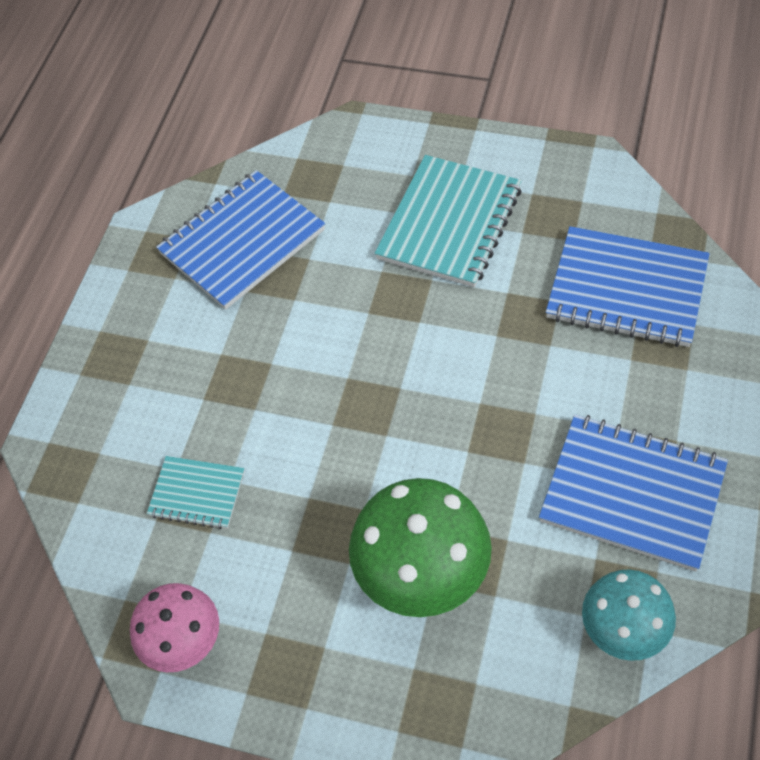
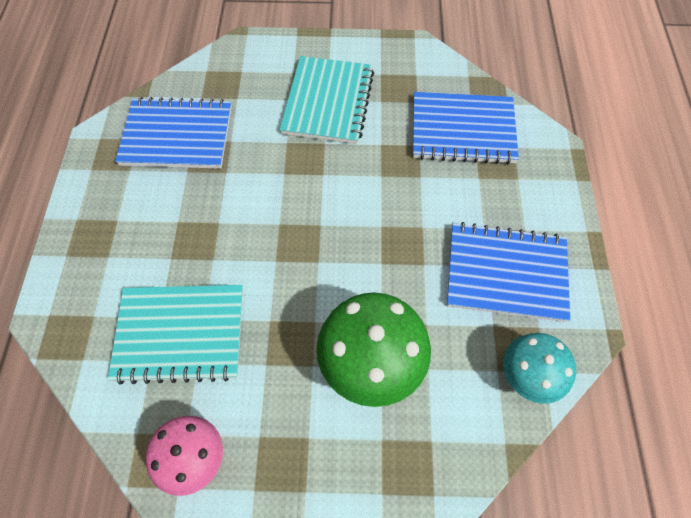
camera: 20 degrees left, 5 degrees up
turquoise notebook [147,456,245,529] -> turquoise notebook [108,285,243,384], size x1.84
blue notebook [156,170,325,310] -> blue notebook turned 60 degrees clockwise [115,97,232,169]

